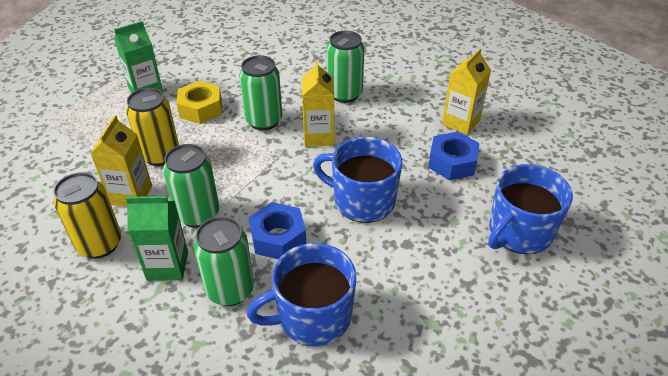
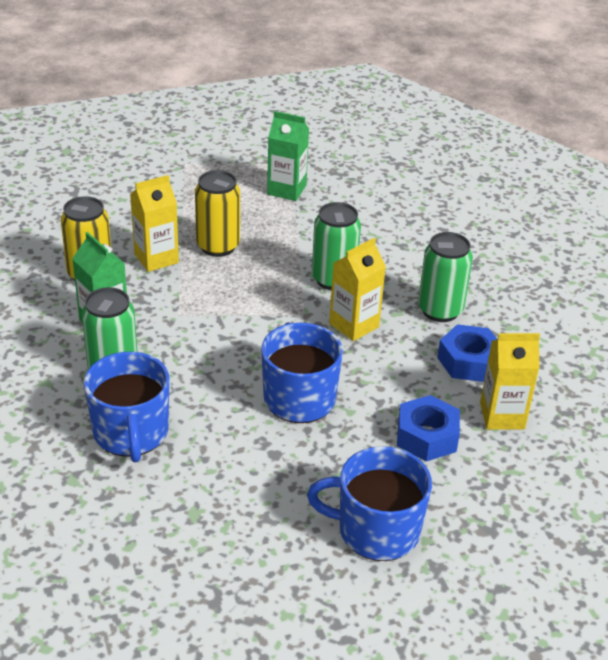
camera: 50 degrees right, 5 degrees down
green can [163,144,219,228] -> none
yellow nut [176,81,222,124] -> none
blue mug [247,243,356,346] -> blue mug turned 135 degrees counterclockwise [84,352,169,462]
blue nut [249,202,306,259] -> blue nut moved to [437,324,497,382]

